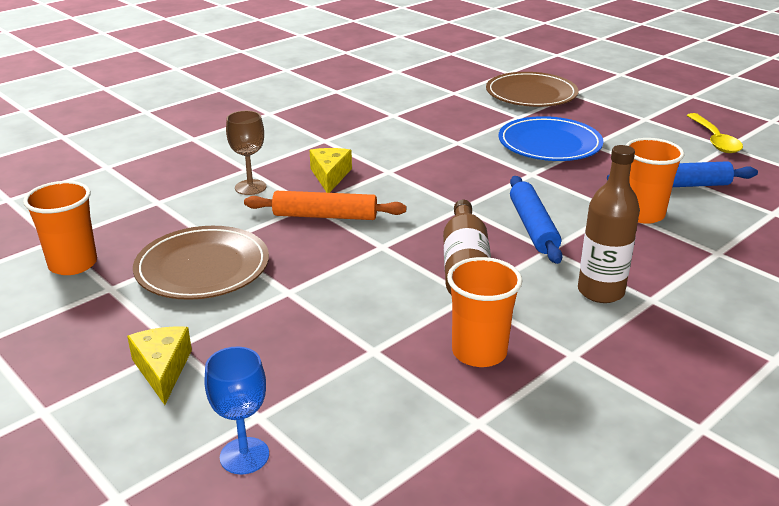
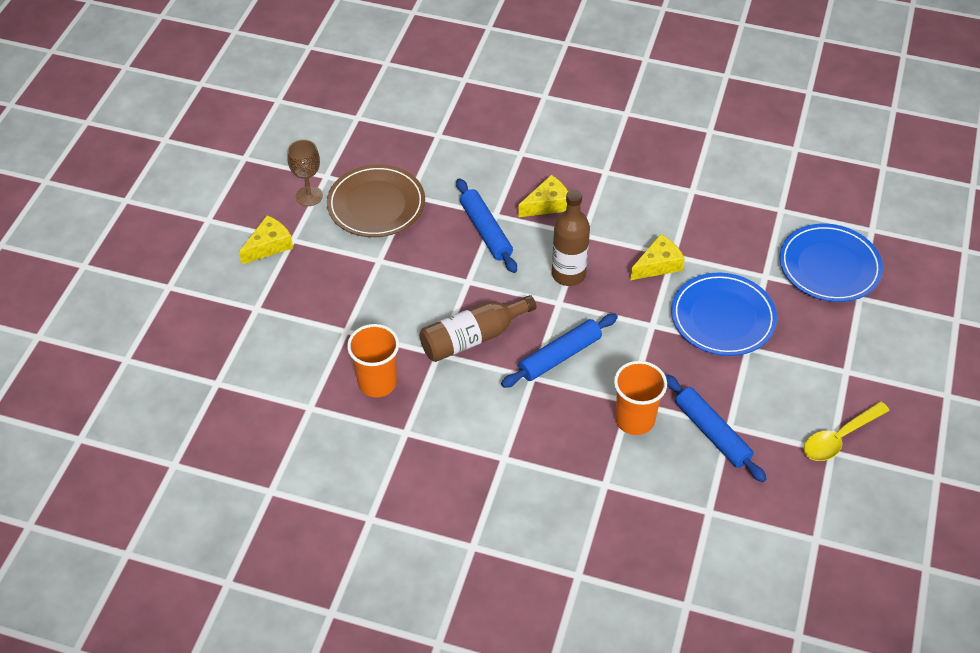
camera: 60 degrees right, 20 degrees up
orange cup [23,181,97,275] -> none
blue goblet [205,346,269,475] -> none
brown goblet [226,111,266,195] -> brown goblet moved to [287,140,323,206]
orange rolling pin [244,191,406,220] -> blue rolling pin [456,178,517,273]
brown plate [486,72,578,107] -> blue plate [780,224,883,302]
brown bottle [578,145,640,303] -> brown bottle moved to [552,190,590,286]
none -> yellow cheese [630,234,685,280]

